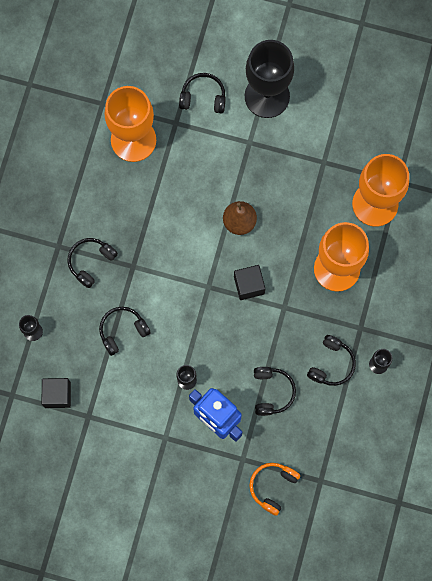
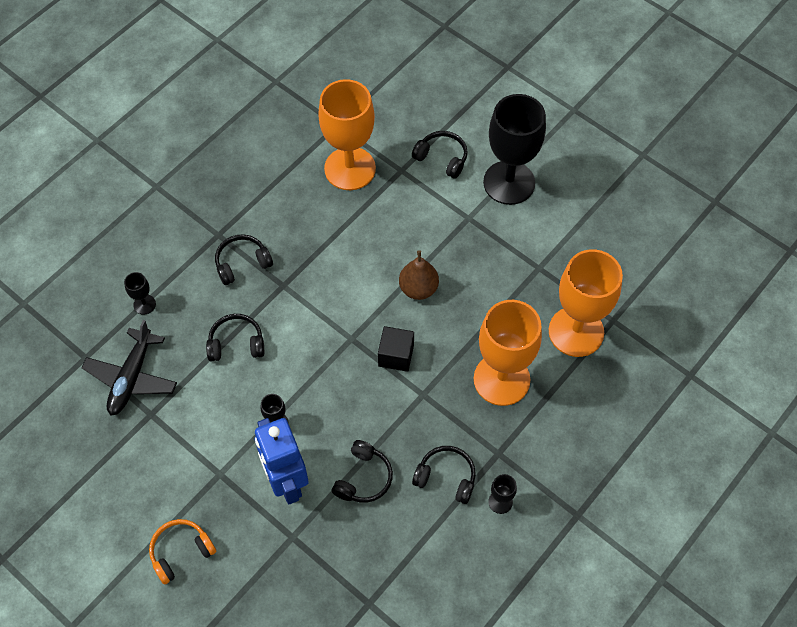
camera: 25 degrees right, 15 degrees down
black cube [42,378,71,408] -> black plane [81,320,177,415]
orange headphones [249,463,300,516] -> orange headphones moved to [149,519,216,584]
black headphones [307,335,356,386] -> black headphones turned 120 degrees counterclockwise [412,446,476,504]

